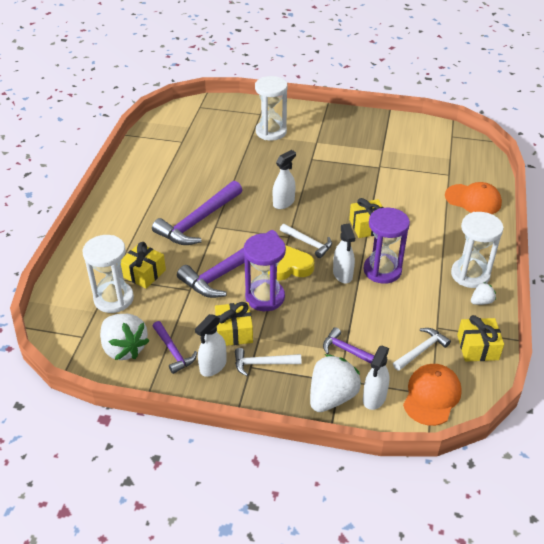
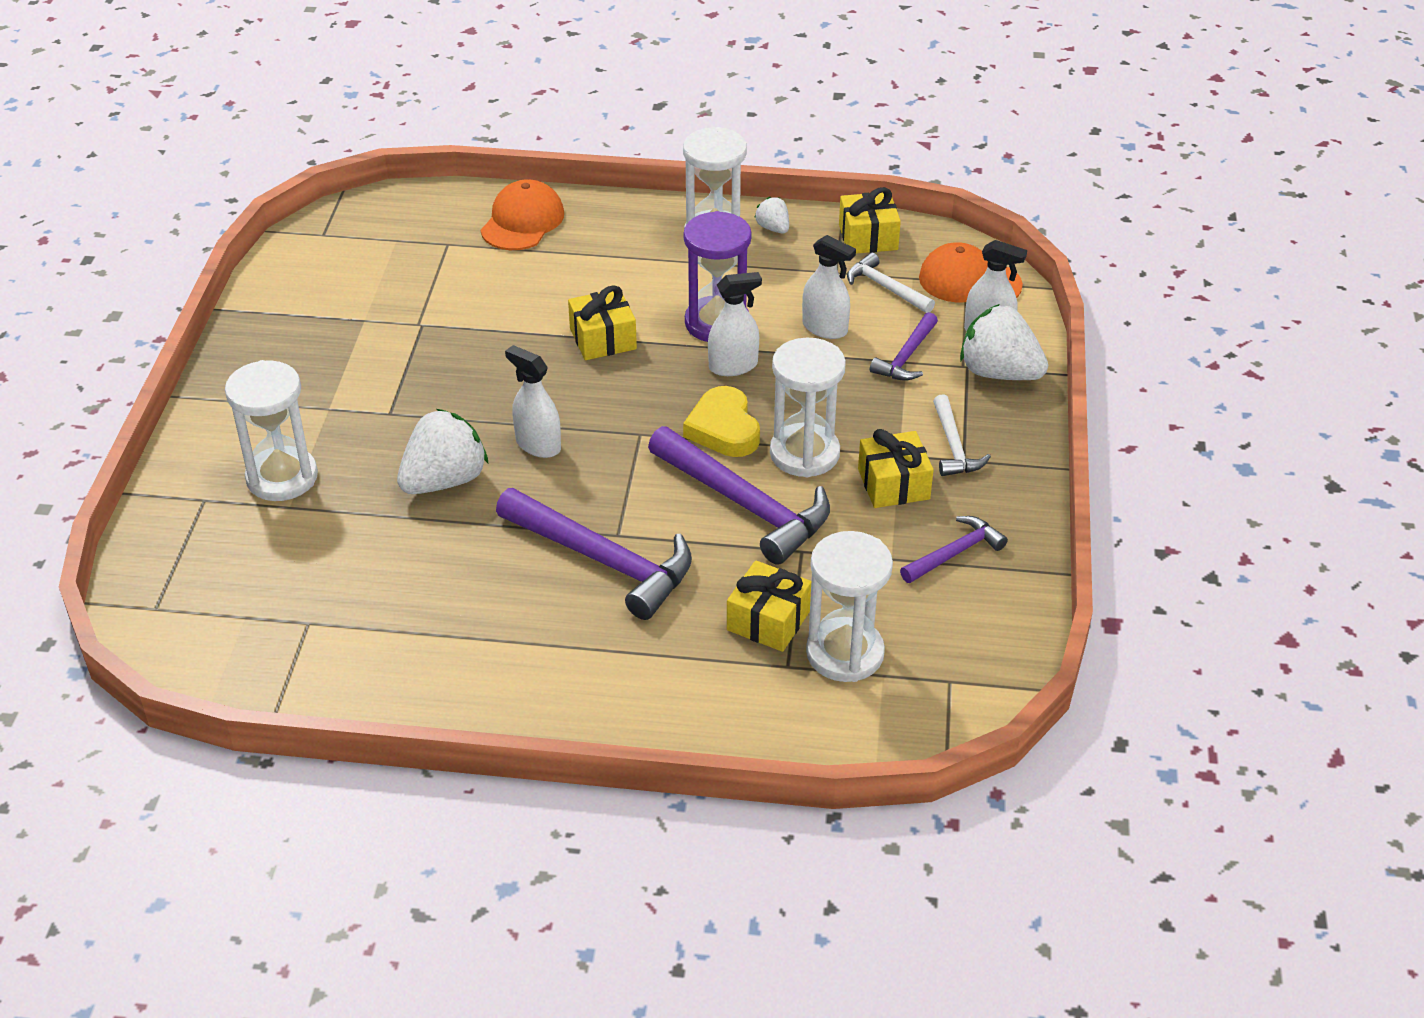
camera: 95 degrees left, 0 degrees up
white strawberry [100,314,149,360] -> white strawberry moved to [397,409,488,494]
white spray bottle [195,314,226,377] -> white spray bottle moved to [802,235,856,339]
purple hourglass [244,233,286,311] -> white hourglass [770,338,846,477]
white hammer [280,224,332,258] -> none

